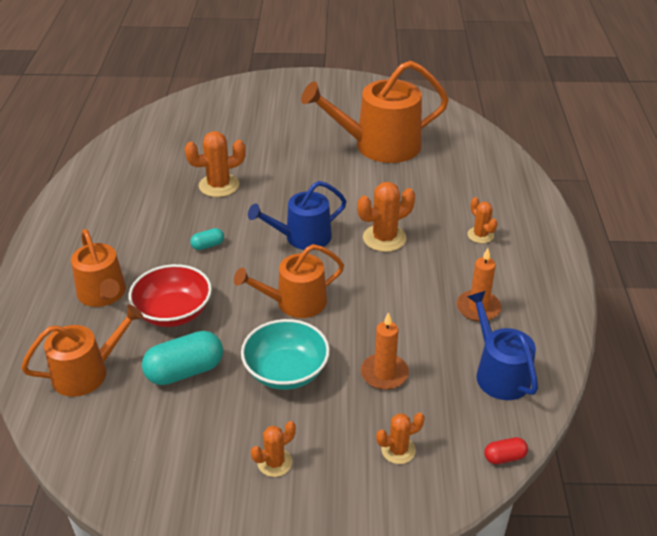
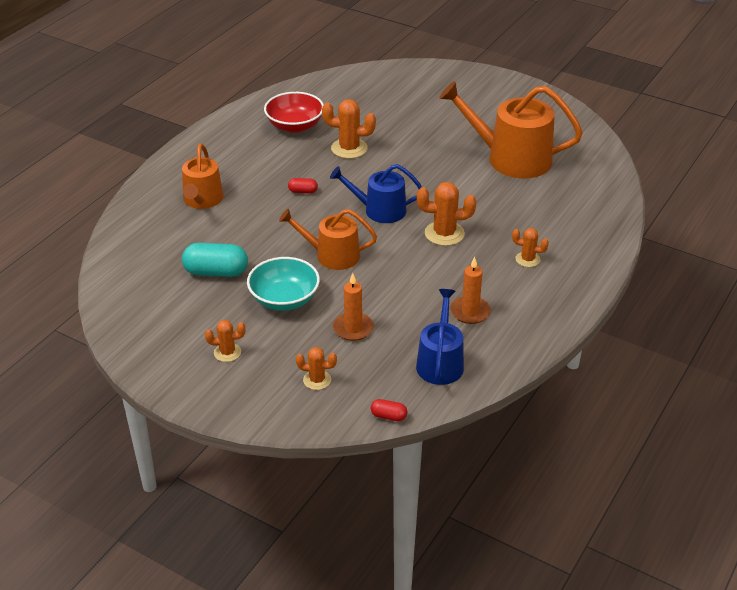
camera: 30 degrees right, 0 degrees up
orange watering can [21,304,143,397] -> none
red bowl [129,264,212,327] -> red bowl moved to [264,92,324,133]
turquoise capsule [190,228,224,250] -> red capsule [288,178,318,194]
orange cactus [467,197,498,243] -> orange cactus turned 75 degrees counterclockwise [512,228,549,267]

